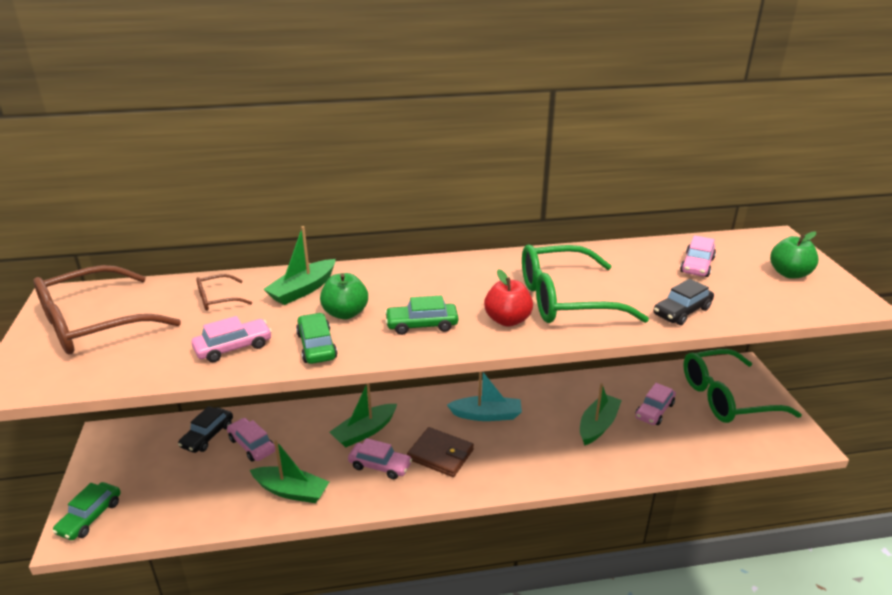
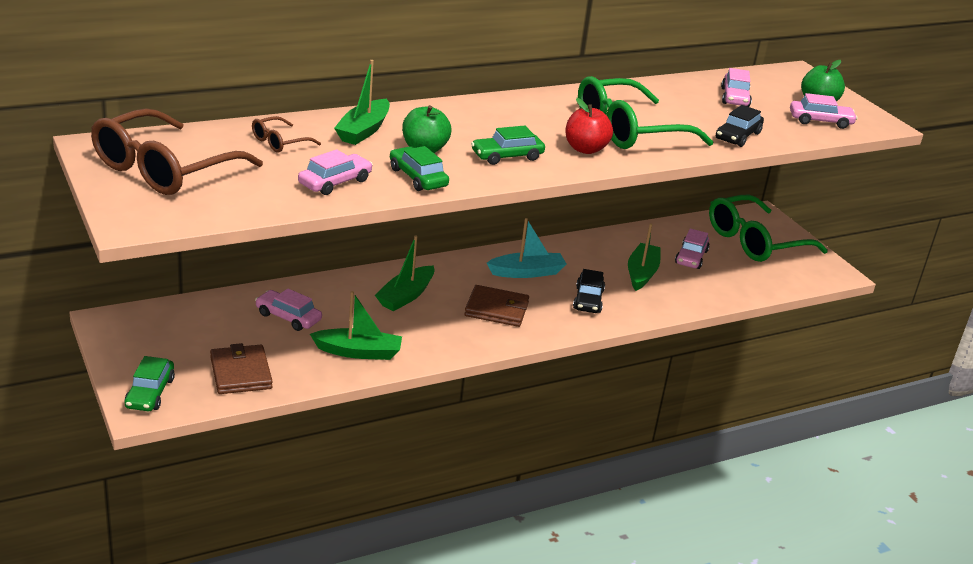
camera: 20 degrees left, 0 degrees up
black car [178,406,233,453] -> black car moved to [573,269,605,313]
pink car [348,438,412,479] -> pink car moved to [790,93,857,129]
none -> brown wallet [210,343,273,394]

